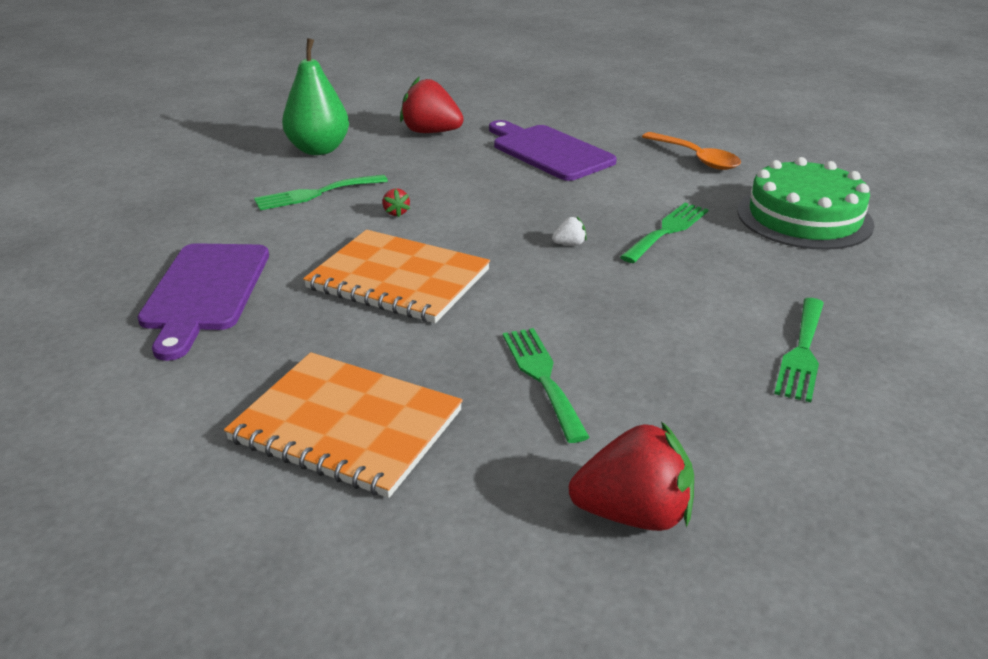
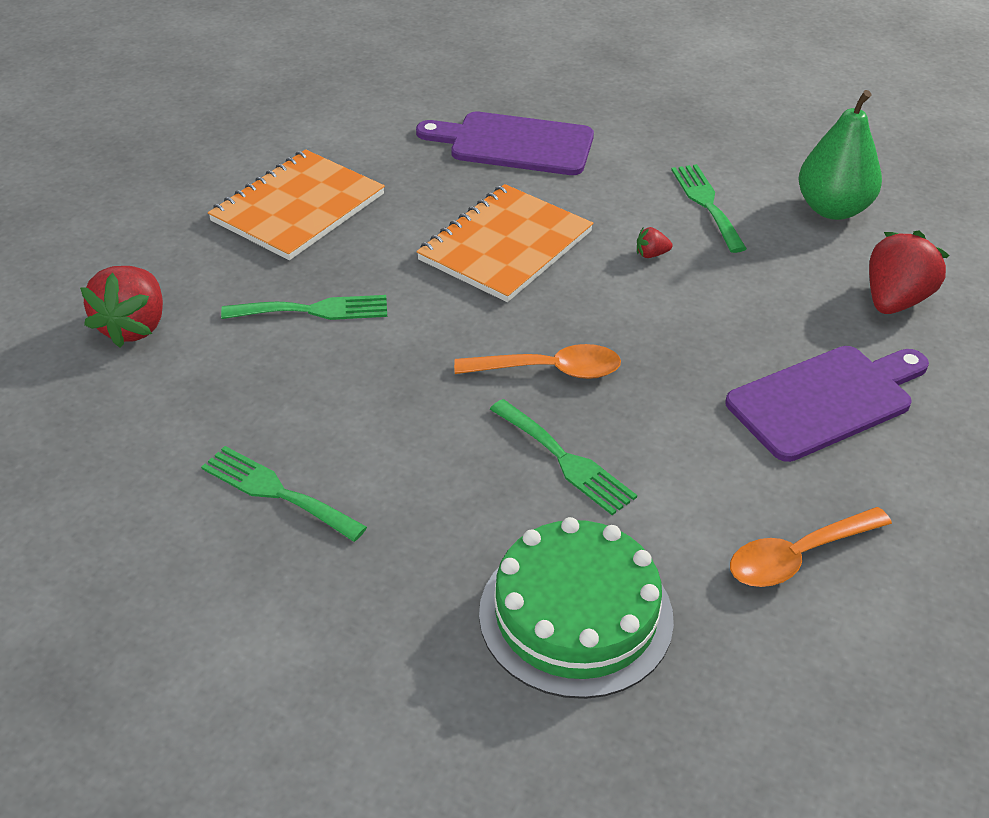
camera: 100 degrees right, 10 degrees up
white strawberry [552,217,587,245] -> orange spoon [454,344,621,379]

